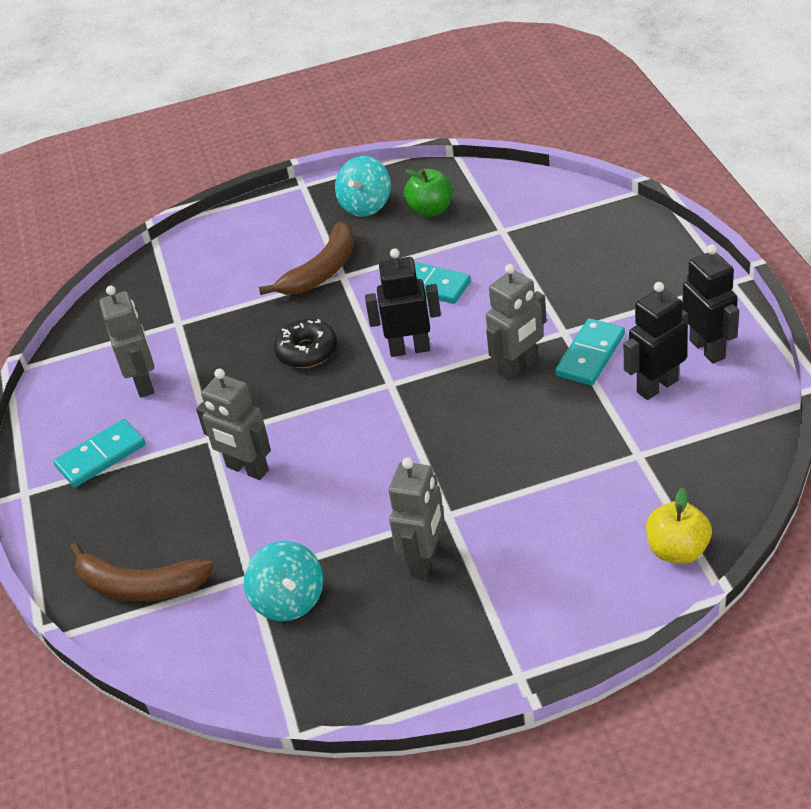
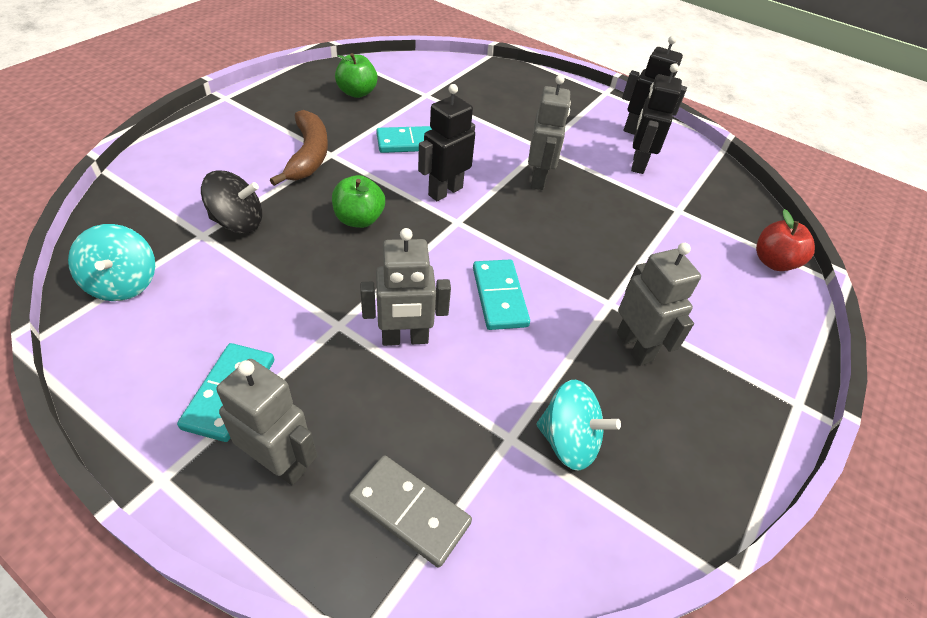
camera: 50 degrees left, 5 degrees up
brown banana [69,542,214,602] -> grey domino [349,455,472,568]
grey robot [99,286,154,398] -> grey robot moved to [216,359,317,485]
black donut [274,319,337,368] -> green apple [332,175,385,228]
turquoise spinning top [335,156,391,217] -> turquoise spinning top moved to [68,224,155,301]
turquoise domino [555,318,625,386] -> turquoise domino moved to [473,260,530,330]
yellow apple [646,488,712,564] -> red apple [756,209,815,271]
none -> black spinning top [201,170,262,233]

